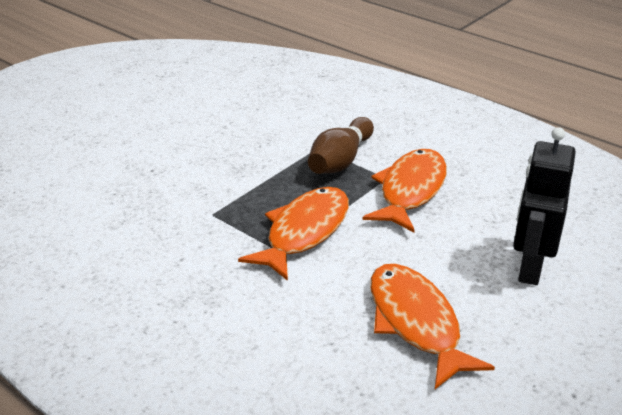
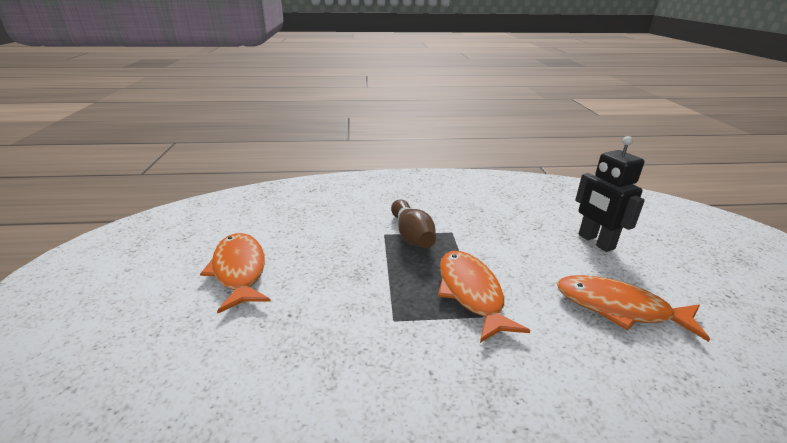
camera: 45 degrees left, 5 degrees down
orange fish [362,149,447,232] -> orange fish moved to [200,233,271,313]

